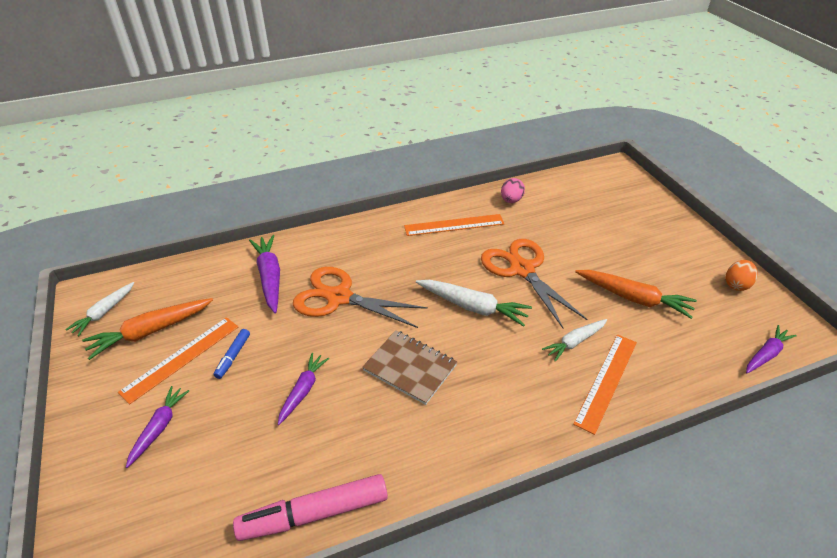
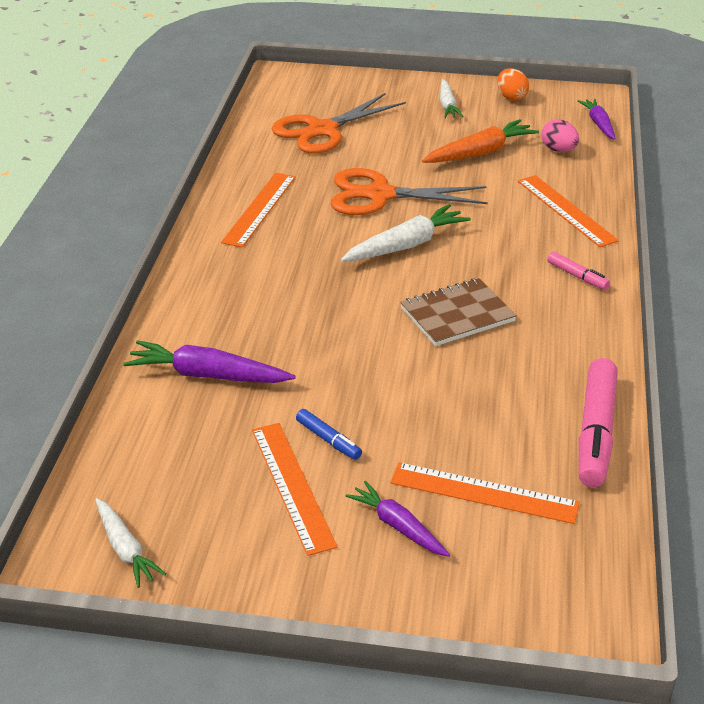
camera: 60 degrees left, 5 degrees down
orange carrot [82,298,213,360] -> none
purple carrot [278,353,329,425] -> none
orange scissors [293,267,428,328] -> orange scissors moved to [271,93,406,154]
pink egg [501,178,525,203] -> pink egg moved to [542,119,579,152]
white carrot [542,319,607,362] -> white carrot moved to [440,79,464,118]
none -> orange ruler [391,462,580,524]
none -> pink marker [547,252,610,290]

